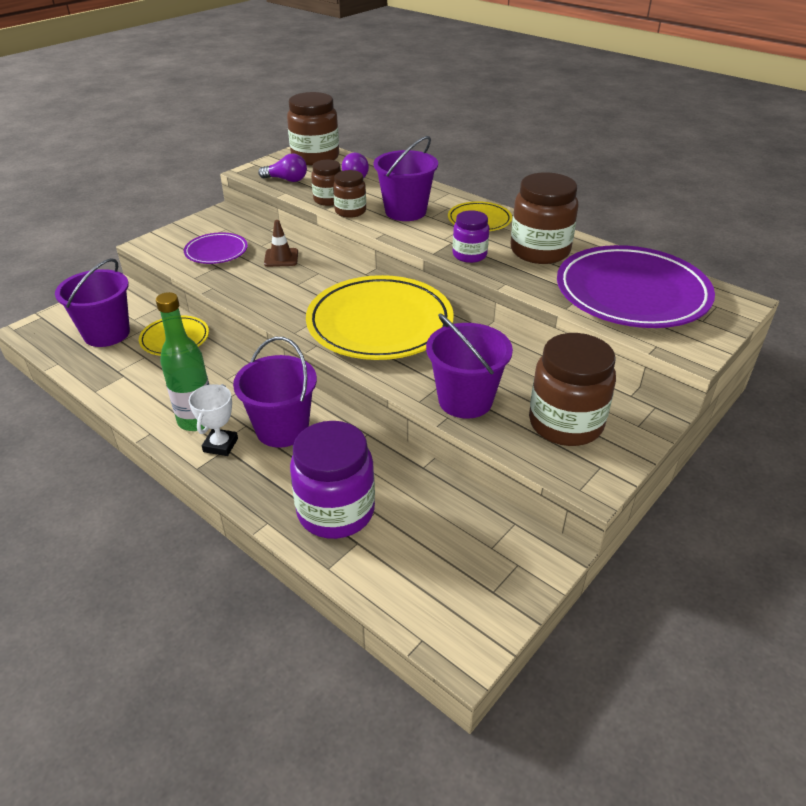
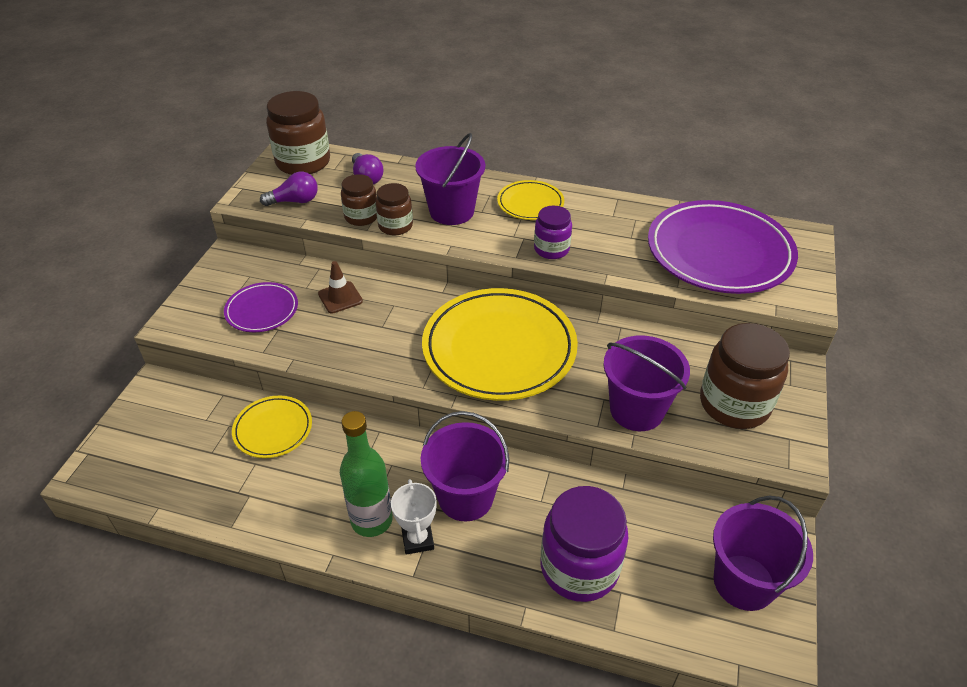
camera: 25 degrees left, 5 degrees up
purple bucket [55,258,130,347] -> purple bucket moved to [713,496,813,611]
brown jar [511,172,579,264] -> none

